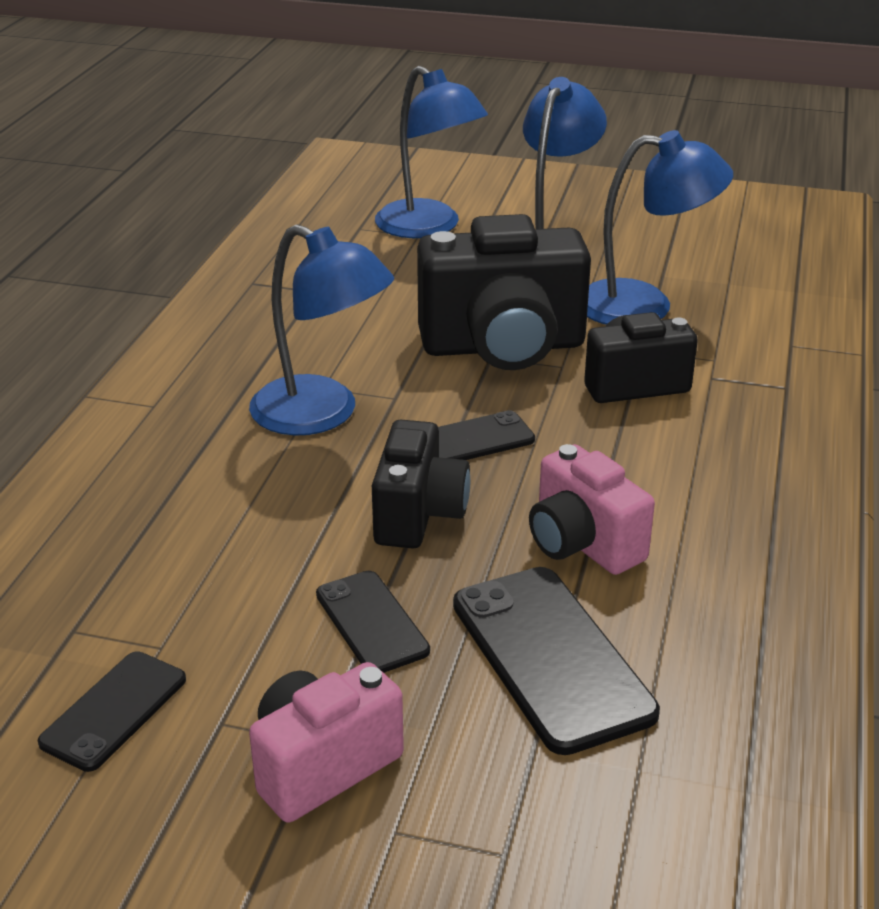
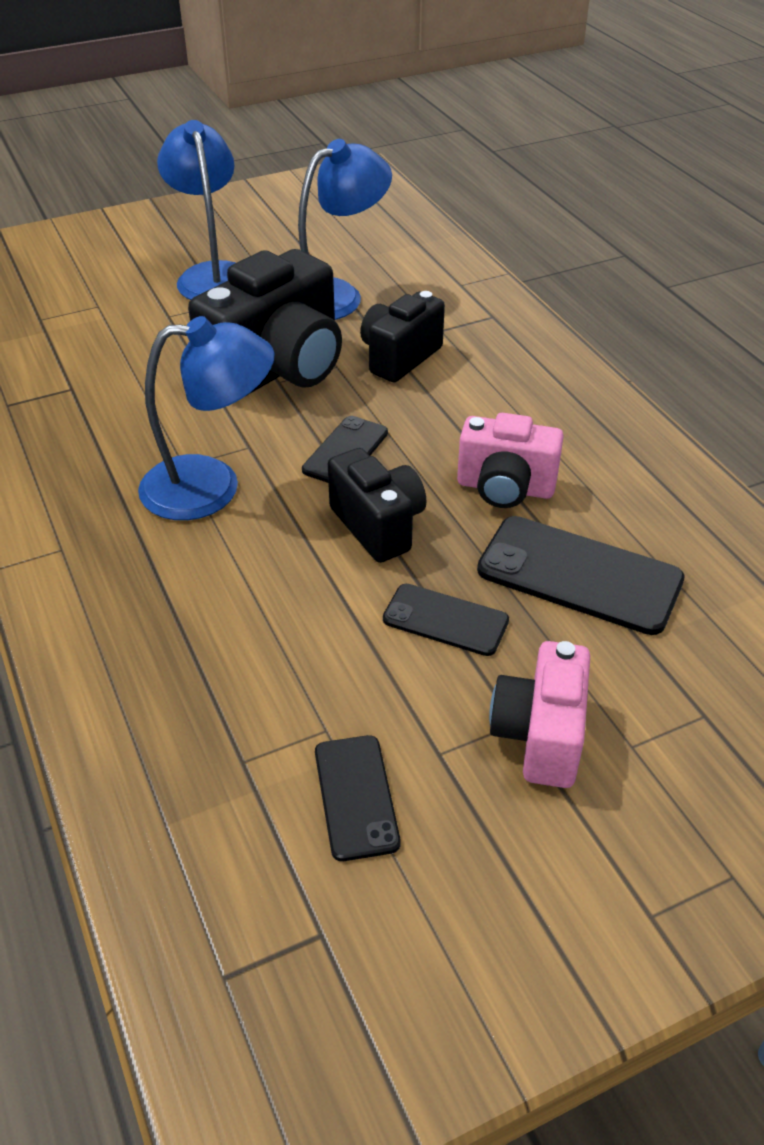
camera: 40 degrees left, 10 degrees up
blue lamp [375,66,488,238] -> none

